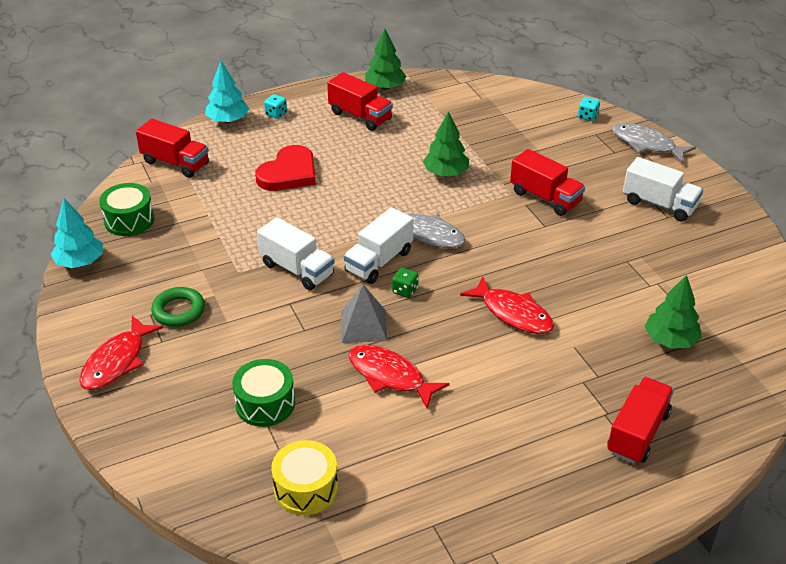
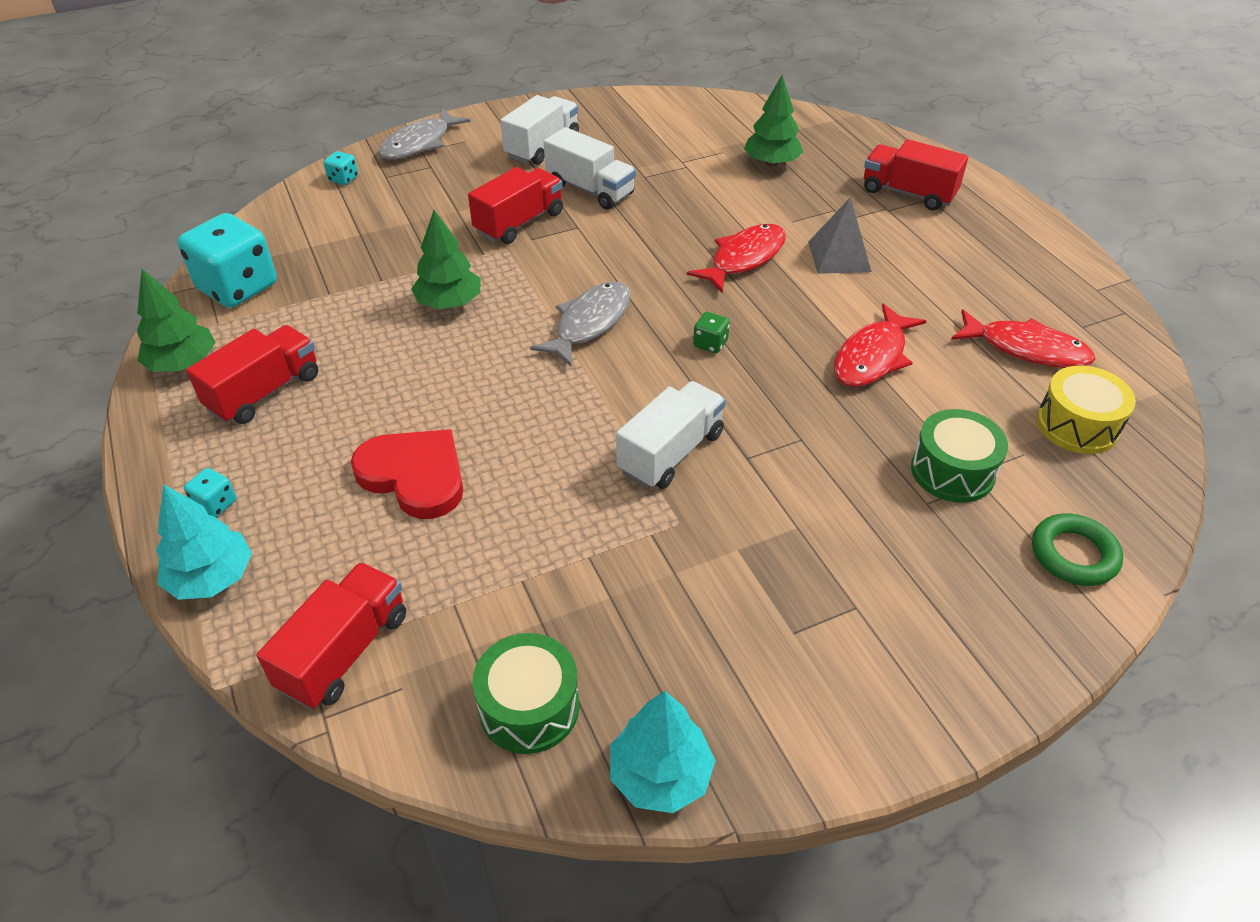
camera: 90 degrees left, 5 degrees up
red fish [79,316,163,390] -> red fish moved to [951,309,1095,368]
green ring [151,287,205,327] -> green ring moved to [1032,513,1123,586]
grey pyramid [341,284,387,343] -> grey pyramid moved to [808,197,872,274]
white truck [344,207,414,284] -> white truck moved to [544,127,636,210]
none -> turquoise dice [177,213,277,308]

